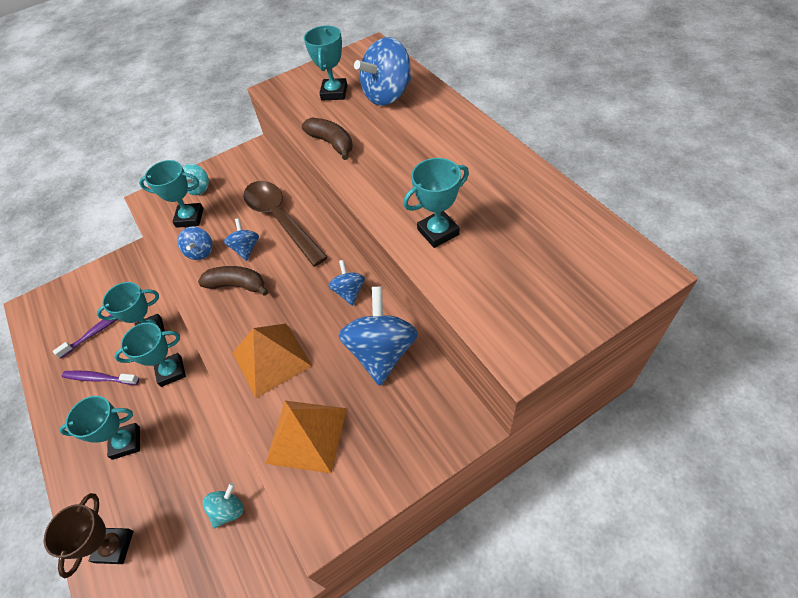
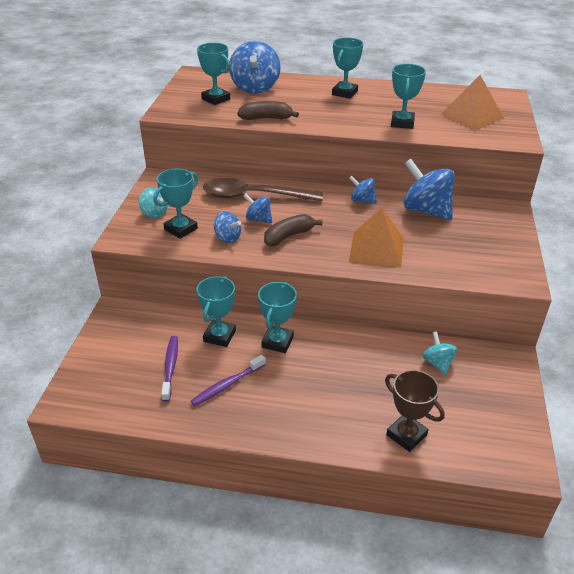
camera: 55 degrees left, 15 degrees down
turquoise trophy [59,396,140,460] -> turquoise trophy moved to [332,38,363,99]
orange pyramid [265,401,347,473] -> orange pyramid moved to [440,75,503,130]

